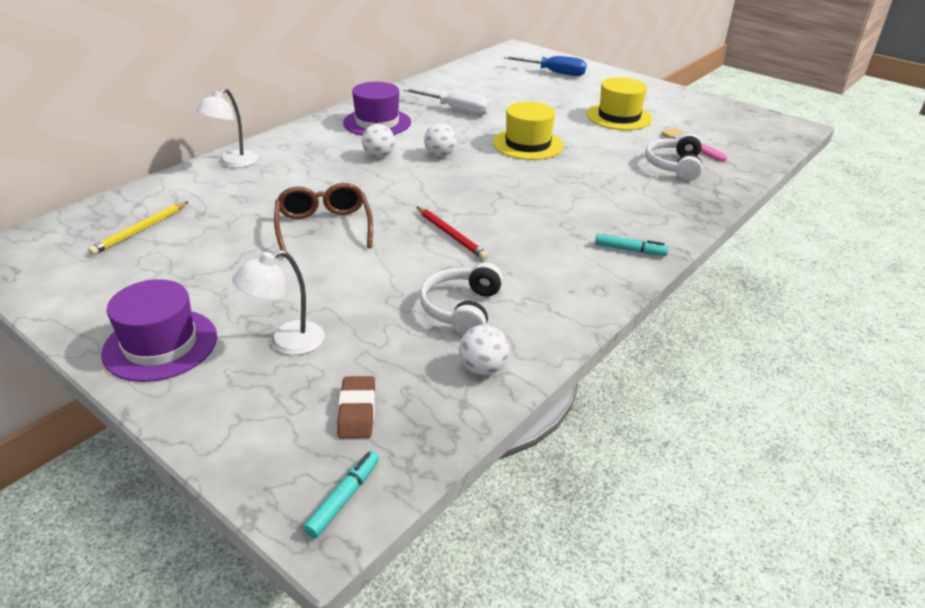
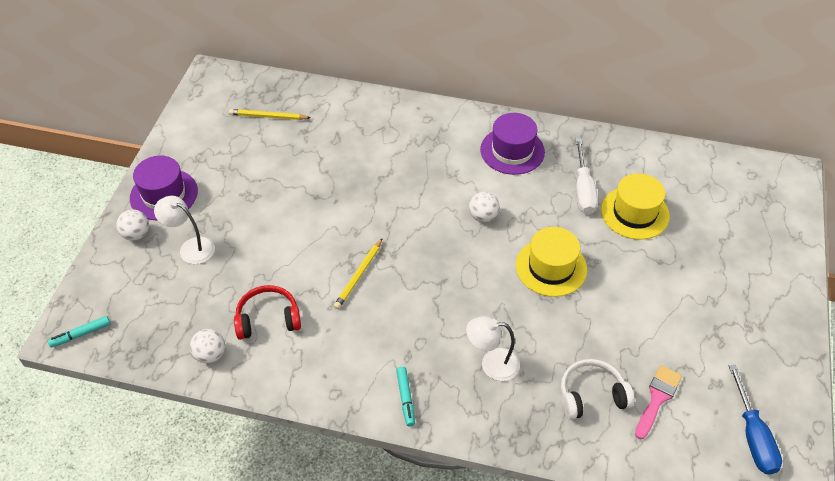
camera: 65 degrees right, 15 degrees up
white lamp [196,88,258,168] -> white lamp moved to [466,316,520,381]
brown glasses [274,183,373,257] -> none
turquoise marker [303,451,379,538] -> turquoise marker turned 150 degrees clockwise [48,316,110,347]
brown eraser [337,376,375,439] -> none
white ball [362,124,395,158] -> white ball moved to [116,209,149,241]
red pencil [417,207,488,260] -> yellow pencil [334,238,383,309]
white headphones [420,262,503,335] -> red headphones [234,285,301,340]
blue screwdriver [504,56,587,76] -> blue screwdriver moved to [729,365,782,475]
yellow hat [587,77,652,130] -> yellow hat moved to [601,173,670,240]

